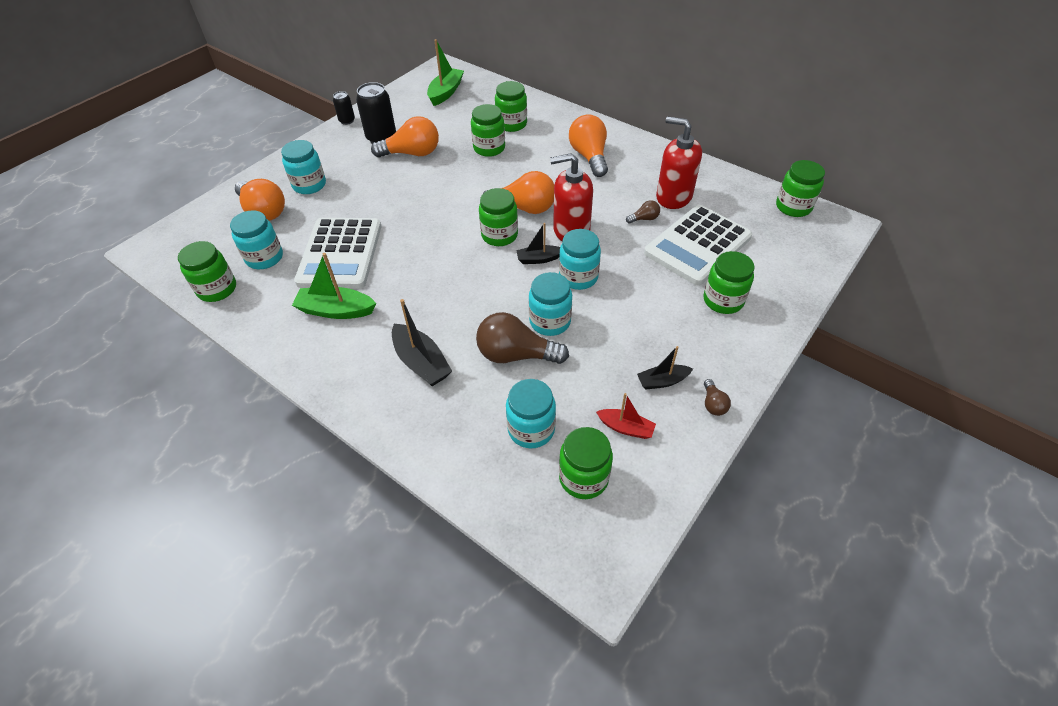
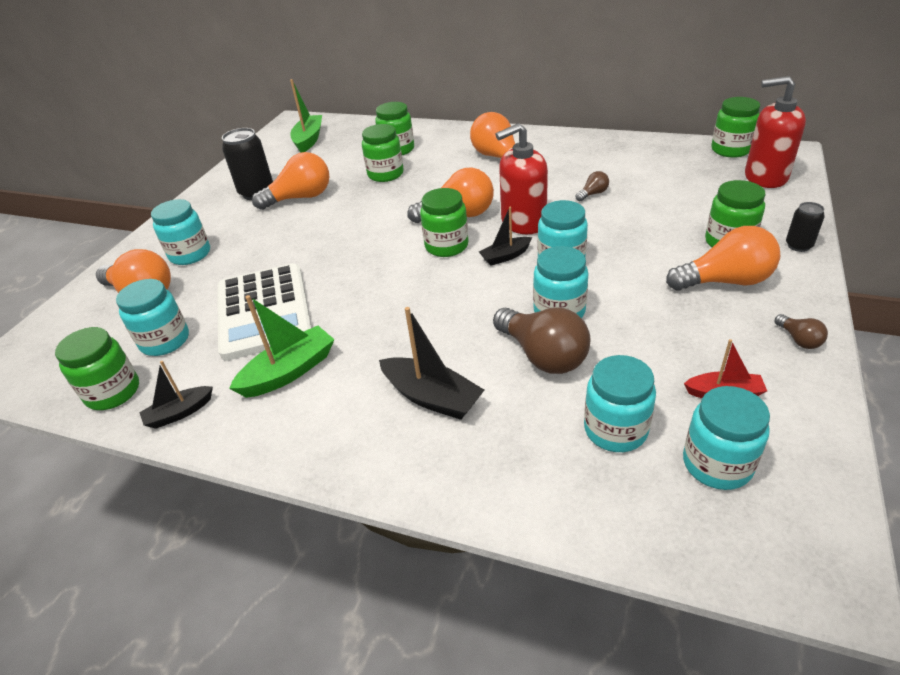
camera: 15 degrees left, 10 degrees down
green boat [292,253,376,319] -> green boat turned 150 degrees clockwise [229,295,335,398]
black can [333,91,355,125] -> black can moved to [786,202,825,252]
brown light bulb [476,312,569,364] -> brown light bulb turned 120 degrees counterclockwise [493,307,591,374]
green jar [559,427,613,499] -> turquoise jar [683,386,770,490]
black boat [637,346,693,390] -> black boat moved to [139,361,213,429]
white calculator [644,205,752,285] -> none
red soap dispenser [656,116,702,209] -> red soap dispenser moved to [745,76,806,188]
none -> orange light bulb [666,226,780,291]

